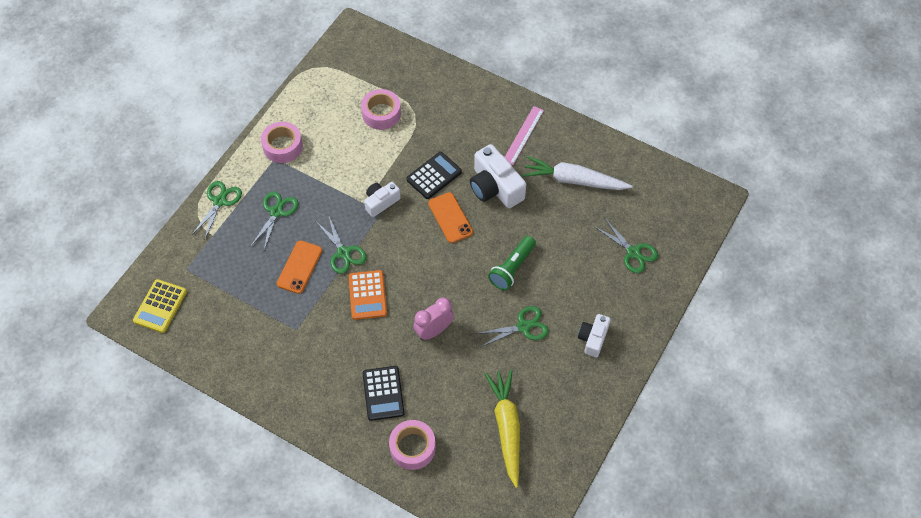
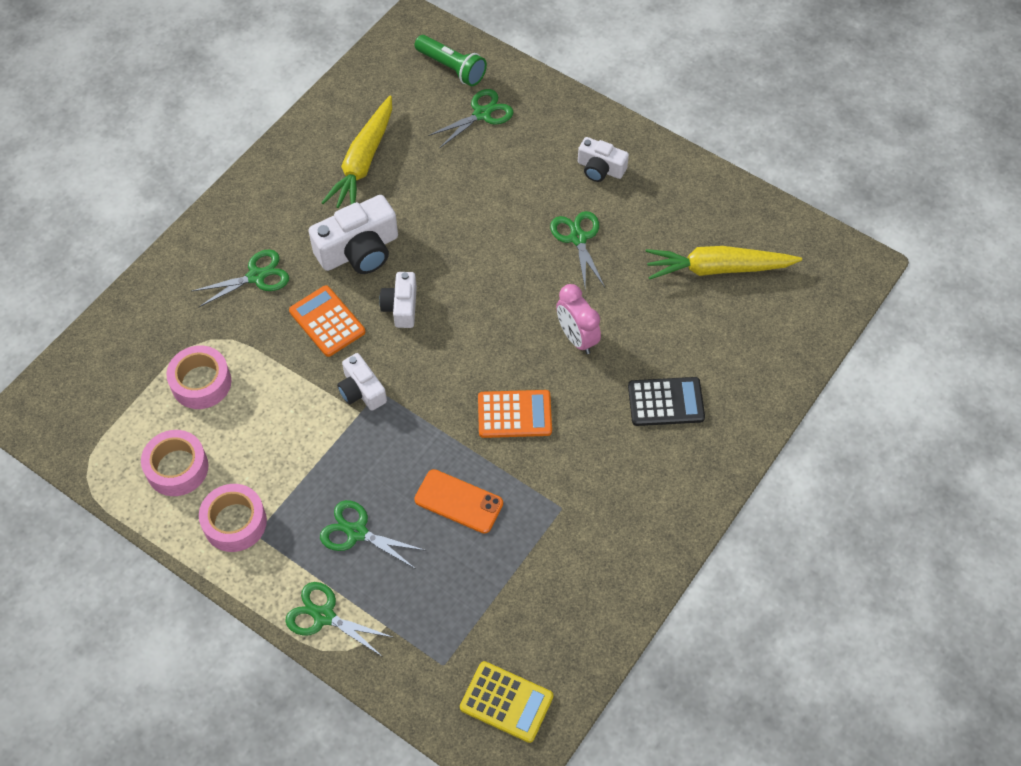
camera: 85 degrees left, 0 degrees up
green scissors [317,217,367,274] -> green scissors moved to [191,249,289,308]
pink tape [389,420,436,470] -> pink tape moved to [141,430,209,496]
black calculator [406,152,462,199] -> orange calculator [289,285,365,357]
orange phone [428,192,473,243] -> white camera [379,272,417,328]
green flashlight [488,236,536,290] -> green flashlight moved to [415,35,487,86]
pink ruler [505,106,544,165] -> none
white carrot [522,156,633,190] -> yellow carrot [321,96,392,208]

